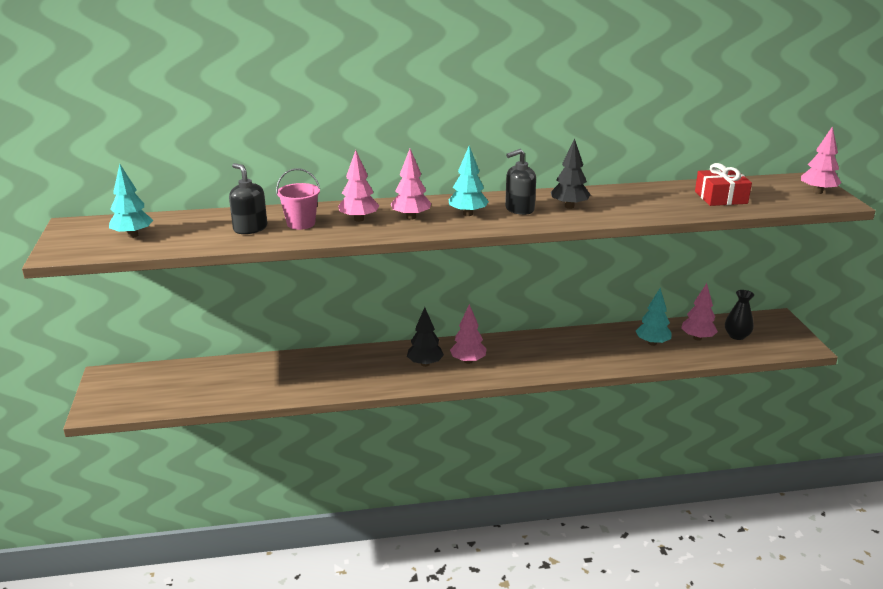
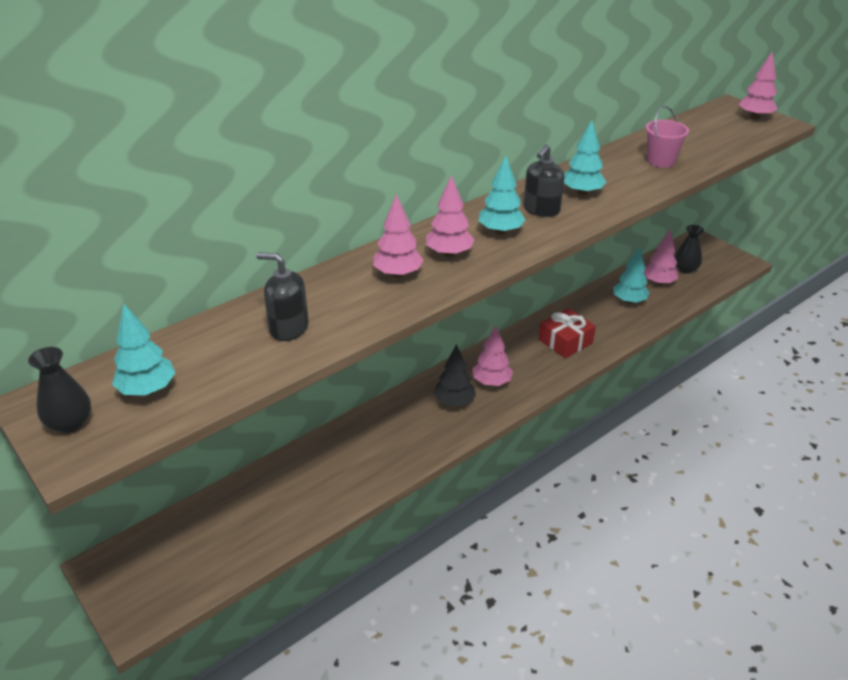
camera: 30 degrees left, 10 degrees up
pink bucket [276,168,320,230] -> pink bucket moved to [646,106,689,168]
black tree [551,139,590,209] -> turquoise tree [564,120,606,196]
red gift [695,163,752,206] -> red gift moved to [539,308,596,358]
none -> black vase [28,347,91,433]

